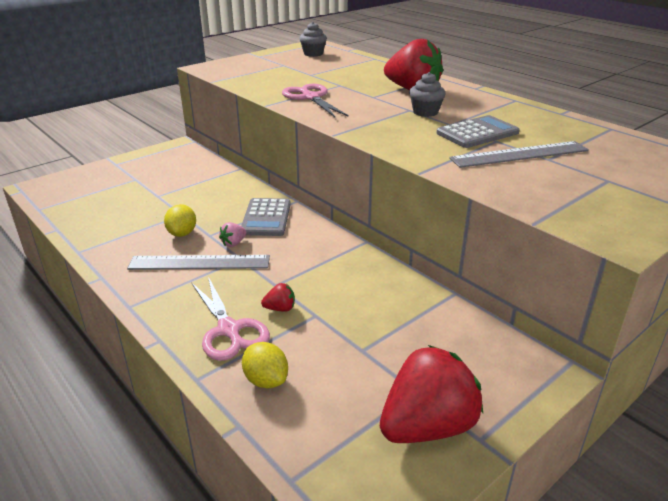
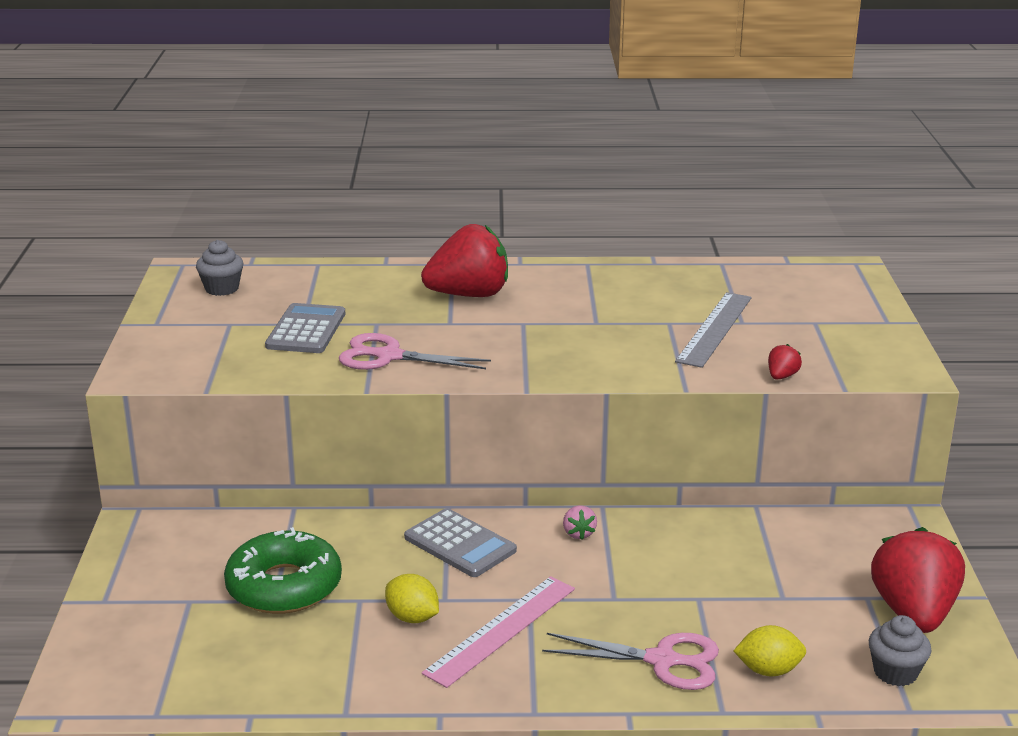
camera: 50 degrees left, 5 degrees down
grey ruler [127,255,270,270] -> pink ruler [422,576,575,688]
pink strawberry [219,222,246,247] -> pink strawberry moved to [563,505,597,540]
red strawberry [261,283,295,312] -> red strawberry moved to [768,344,802,380]
grey cupcake [409,72,446,117] -> grey cupcake moved to [869,615,931,686]
grey calculator [437,115,520,148] -> grey calculator moved to [265,303,345,353]
none -> green donut [224,527,342,614]

